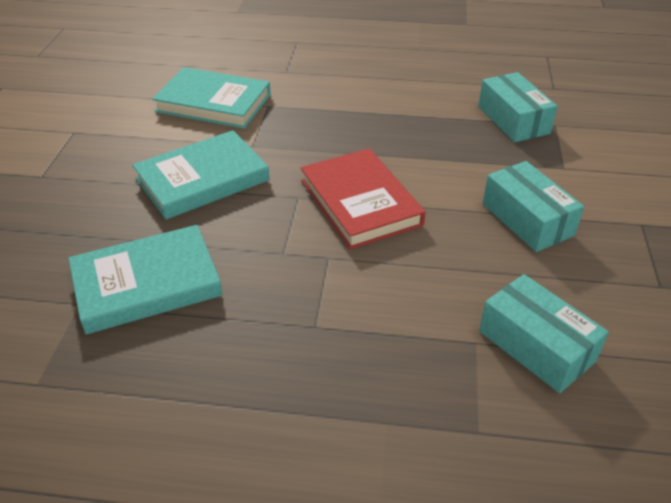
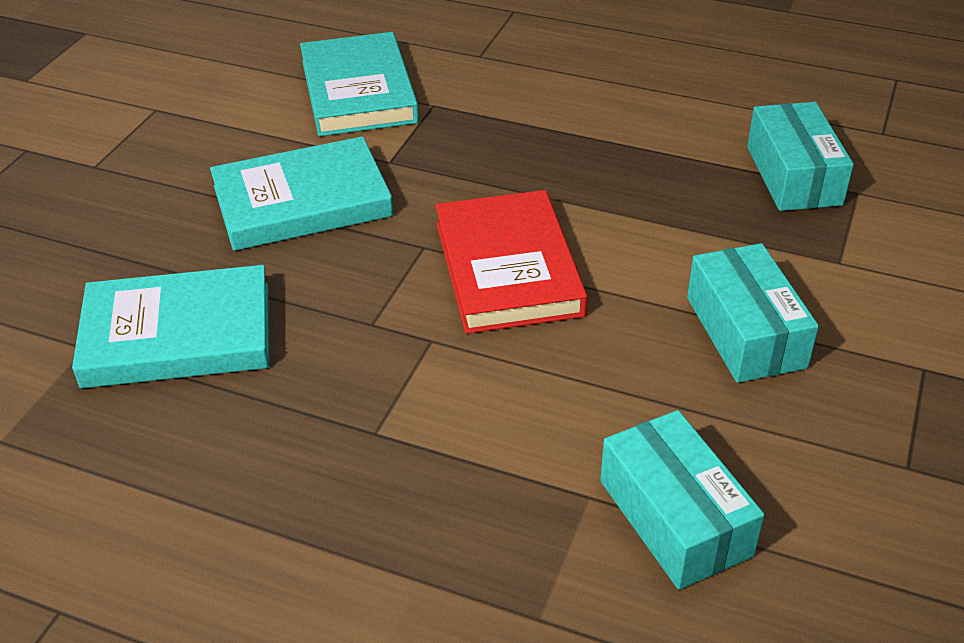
camera: 15 degrees right, 0 degrees up
turquoise book [152,67,271,129] -> turquoise book turned 45 degrees clockwise [300,32,419,136]

